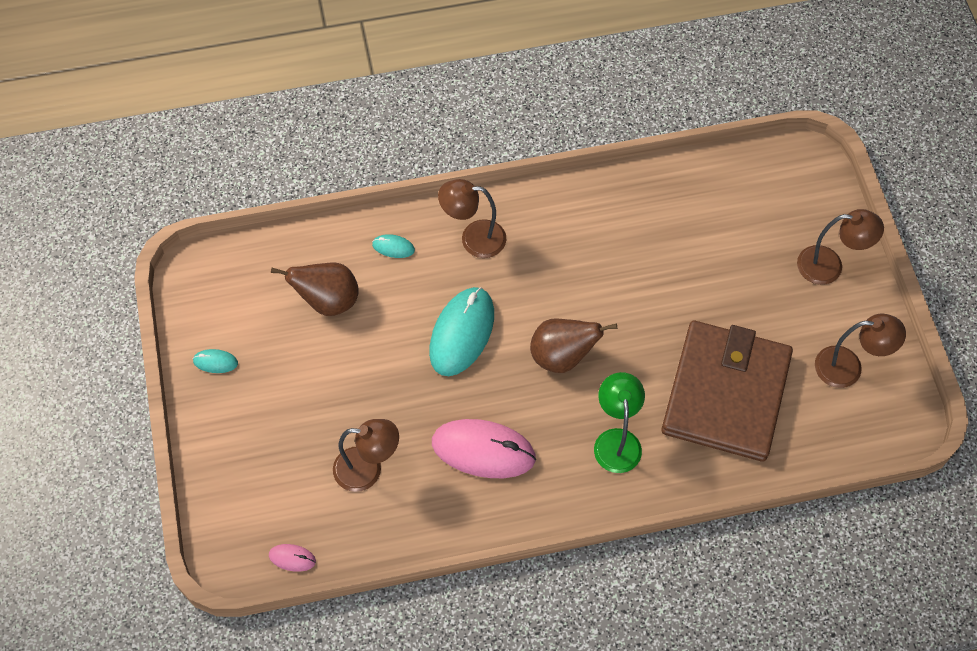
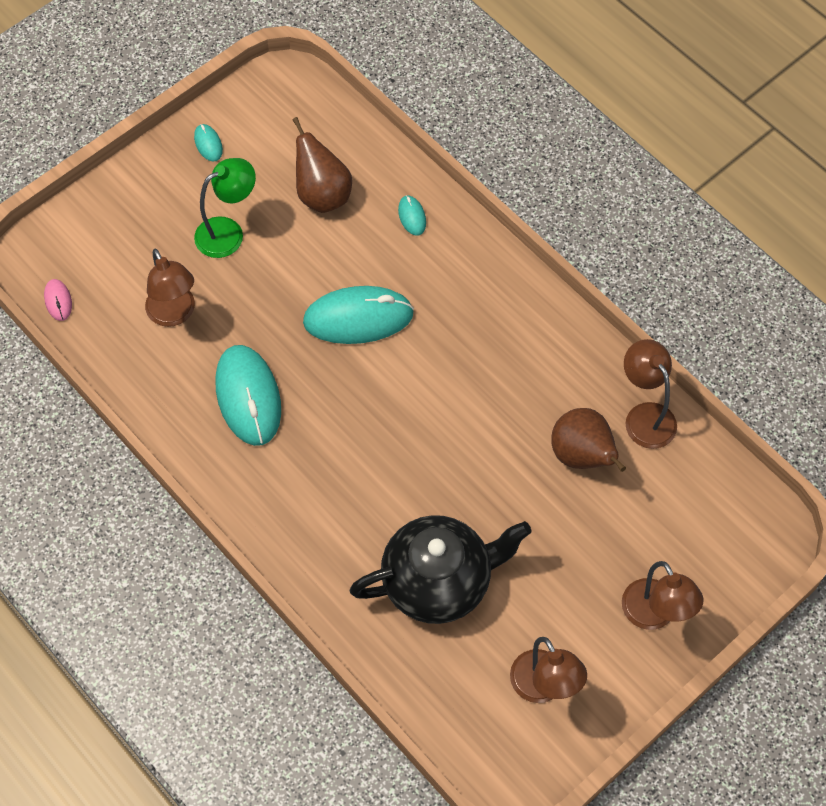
camera: 60 degrees right, 0 degrees up
pink mouse [432,419,536,478] -> turquoise mouse [216,345,281,446]
brown lamp [438,179,506,258] -> brown lamp moved to [624,339,677,449]
brown pear [530,319,617,373] -> brown pear moved to [551,408,626,472]
green lamp [594,372,645,473] -> green lamp moved to [194,158,256,258]
brown wallet [661,321,793,462] -> black teapot [349,515,531,624]

